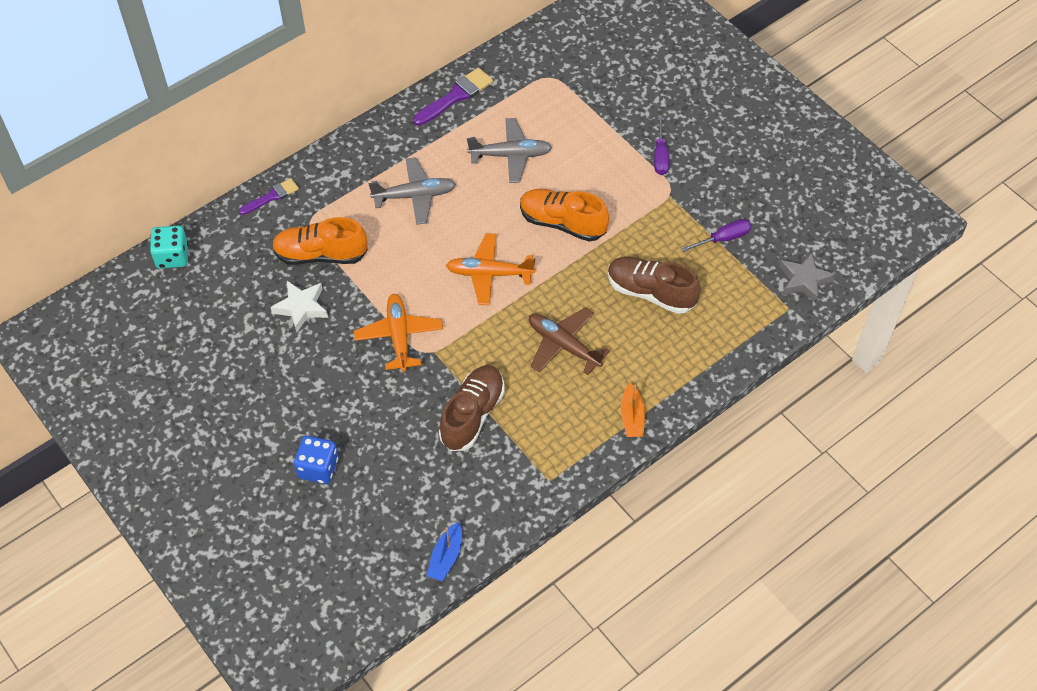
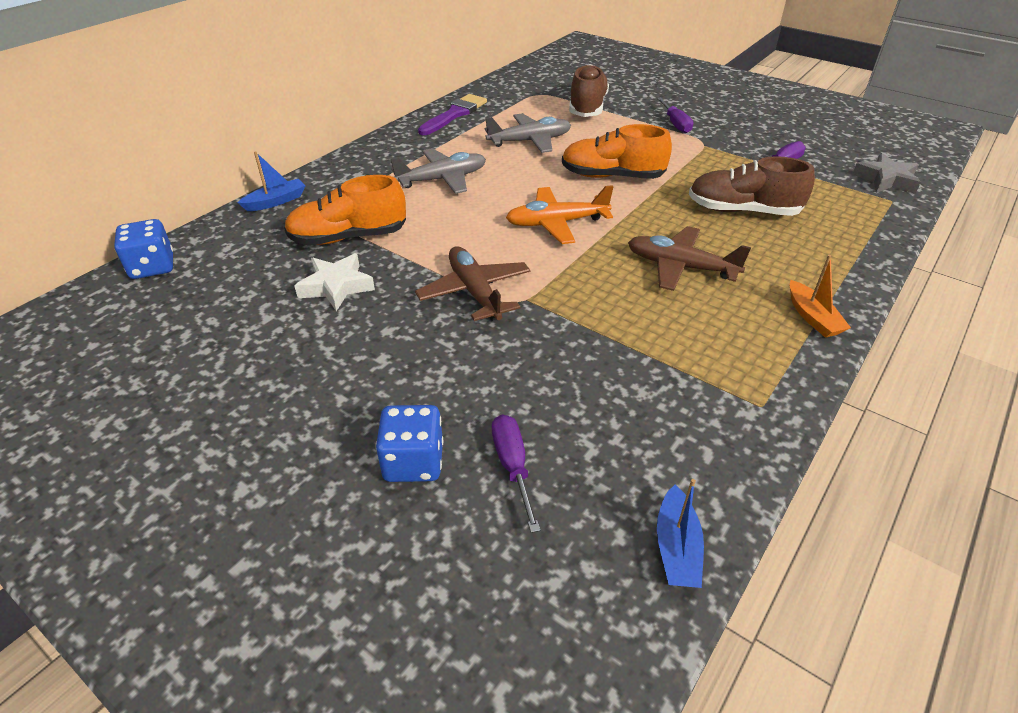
camera: 15 degrees left, 15 degrees down
turquoise dice [150,225,188,269] -> blue dice [114,219,173,279]
purple brush [239,178,299,215] -> blue boat [238,151,306,211]
orange plane [354,294,443,372] -> brown plane [415,246,530,321]
brown shoe [439,365,505,451] -> brown shoe moved to [569,64,609,117]
none -> purple screwdriver [492,414,540,533]

